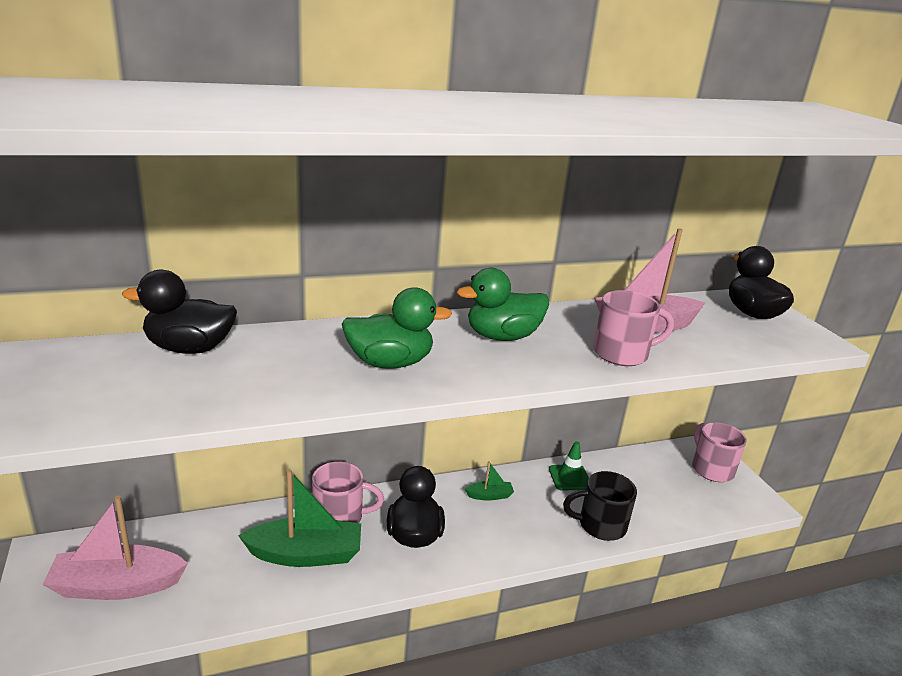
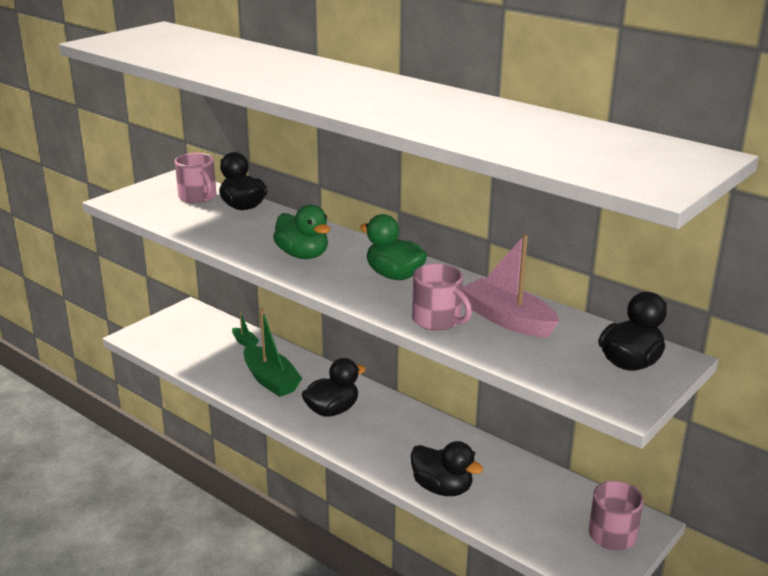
camera: 60 degrees right, 0 degrees up
pink boat [43,495,188,600] -> none
pink mug [312,461,384,523] -> pink mug moved to [175,153,216,203]
green boat [465,461,514,501] -> green boat moved to [232,311,259,347]
green traffic cone [549,441,589,491] -> none
black mug [563,471,637,541] -> black duck [411,441,483,496]

